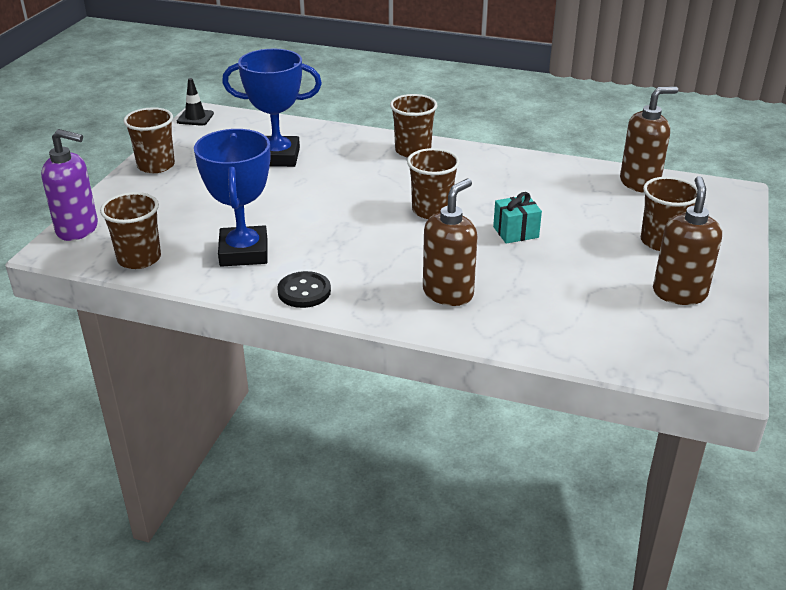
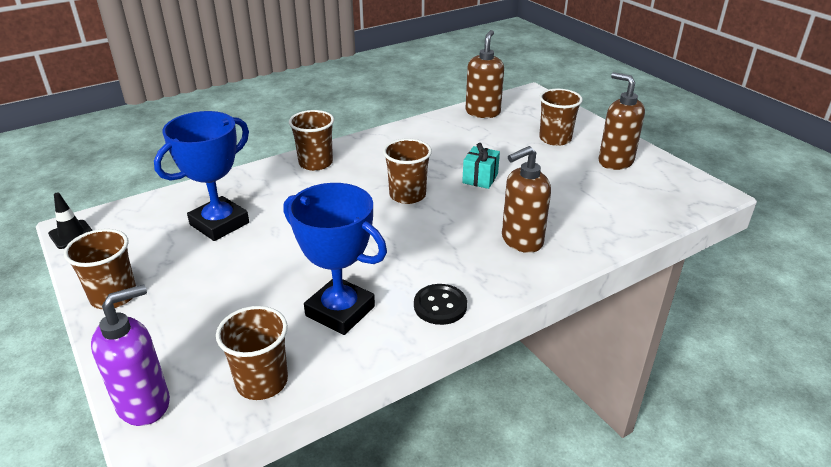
camera: 50 degrees left, 0 degrees up
brown soap dispenser [423,179,478,306] -> brown soap dispenser turned 105 degrees counterclockwise [502,146,551,253]

